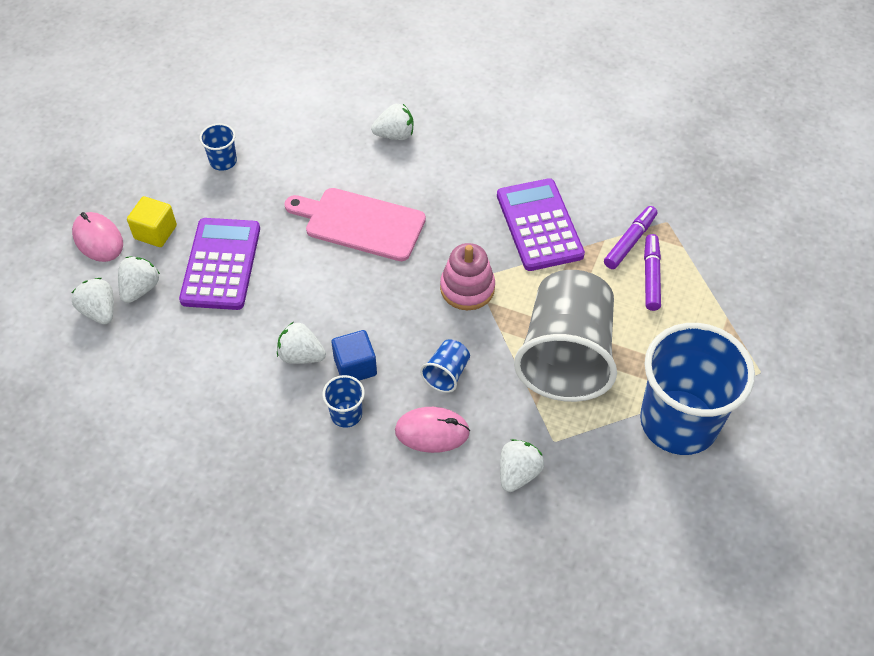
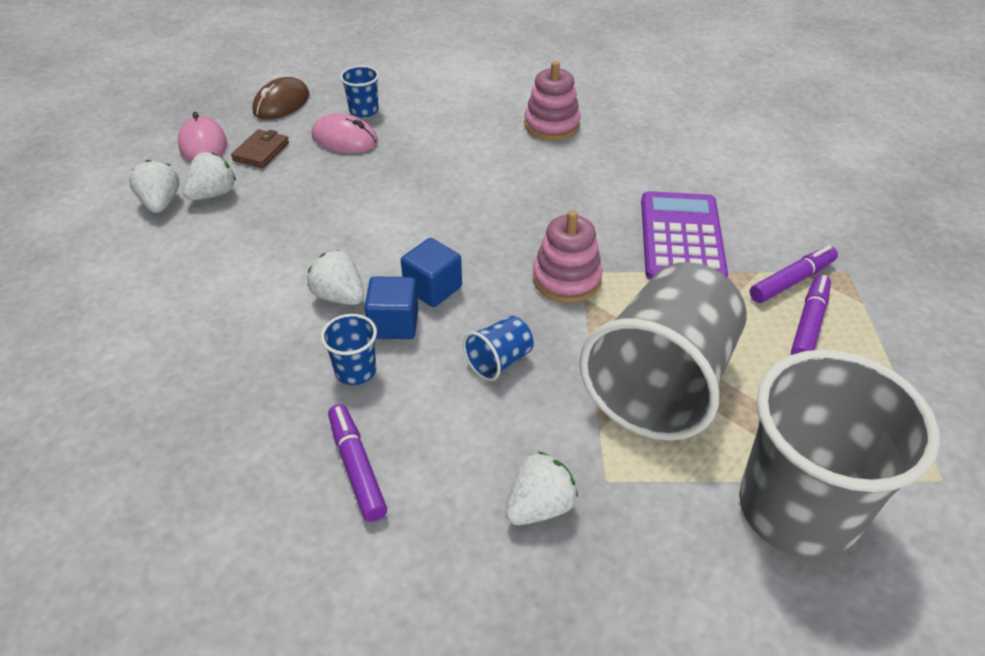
camera: 20 degrees right, 10 degrees down
yellow cube [127,196,177,247] -> brown wallet [231,129,289,168]
purple calculator [179,218,260,310] -> none
pink cutting board [284,188,426,261] -> none
white strawberry [371,104,413,140] -> pink stacking toy [524,61,580,140]
pink mouse [395,407,470,453] -> pink mouse moved to [312,113,378,153]
blue cup [640,323,755,455] -> grey cup [739,350,940,560]
none -> brown mouse [252,77,309,120]
none -> purple marker [328,404,387,522]
none -> blue cube [401,238,462,307]

